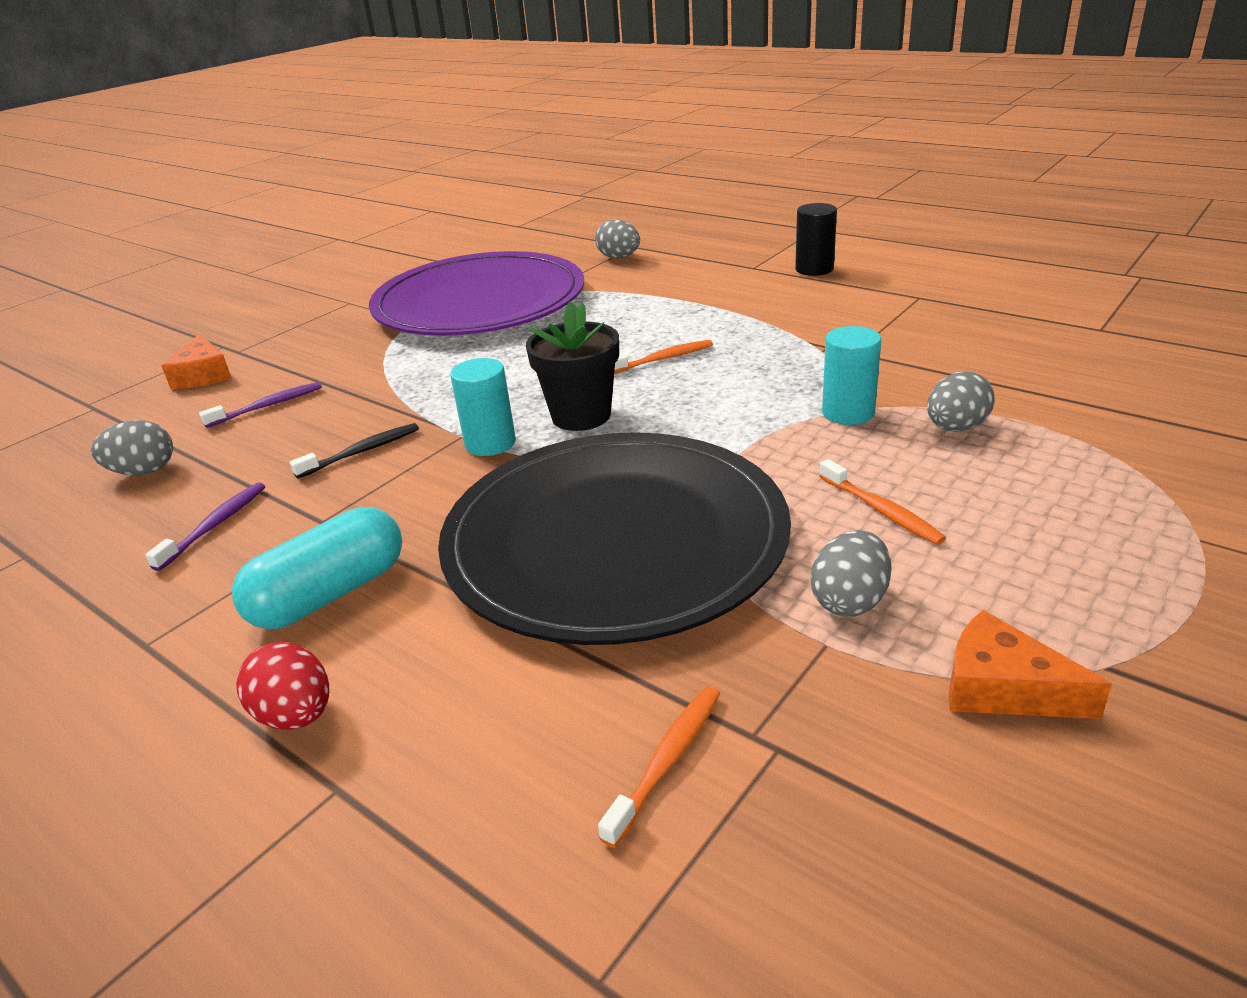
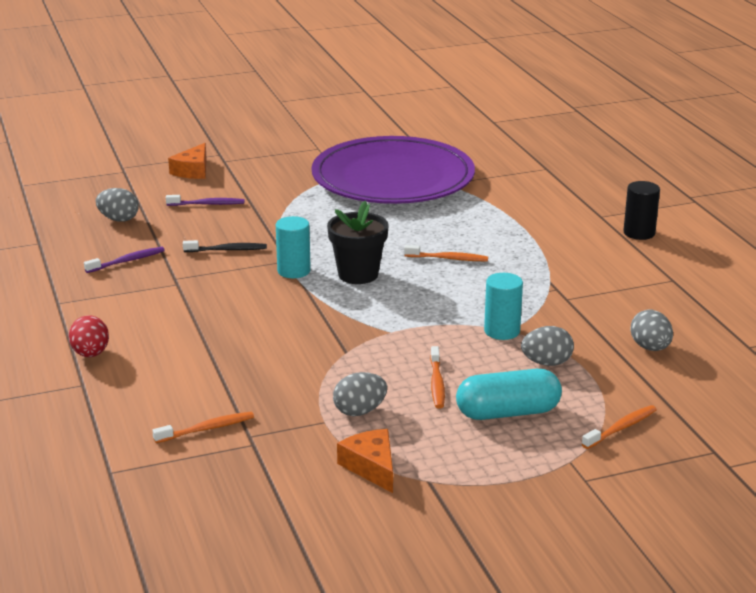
camera: 30 degrees right, 5 degrees down
turquoise capsule [232,507,402,629] -> turquoise capsule moved to [456,369,562,420]
black plate [438,432,791,645] -> none
grey egg [595,219,640,258] -> grey egg moved to [630,310,673,351]
none -> orange toothbrush [582,405,657,449]

